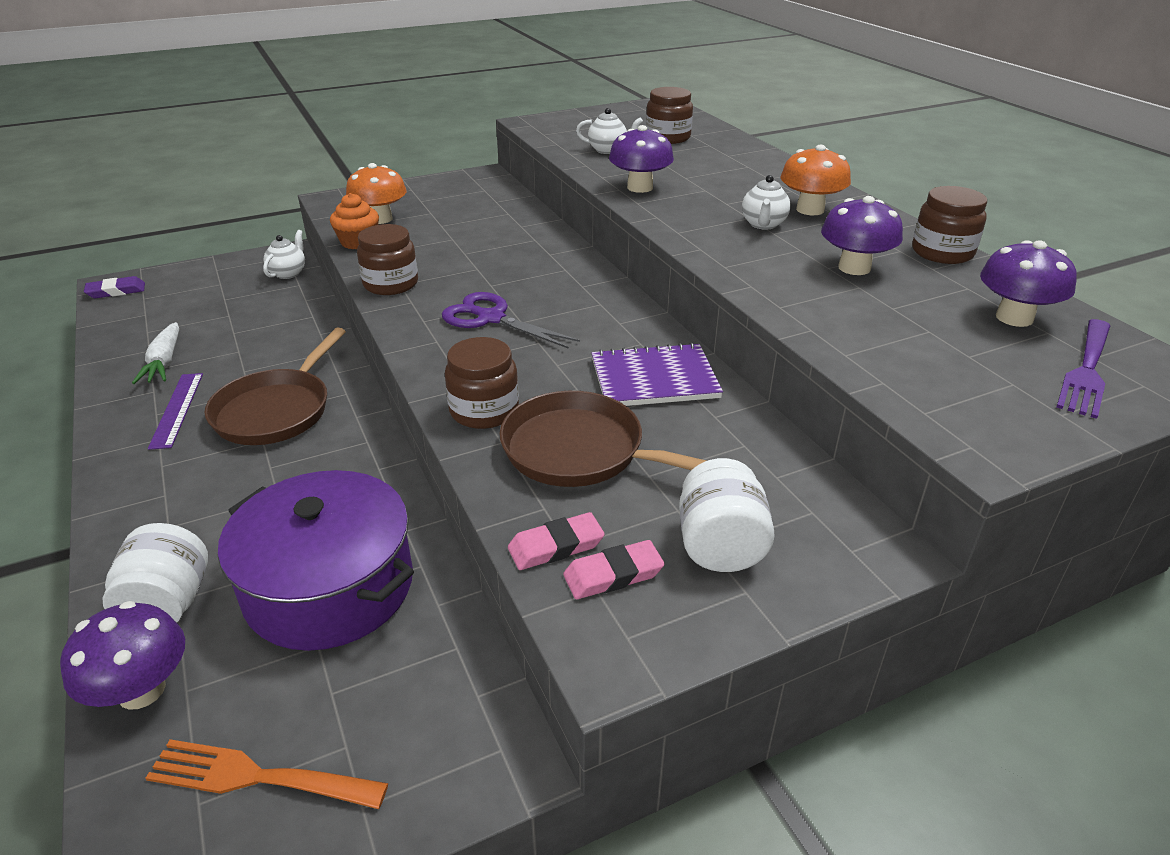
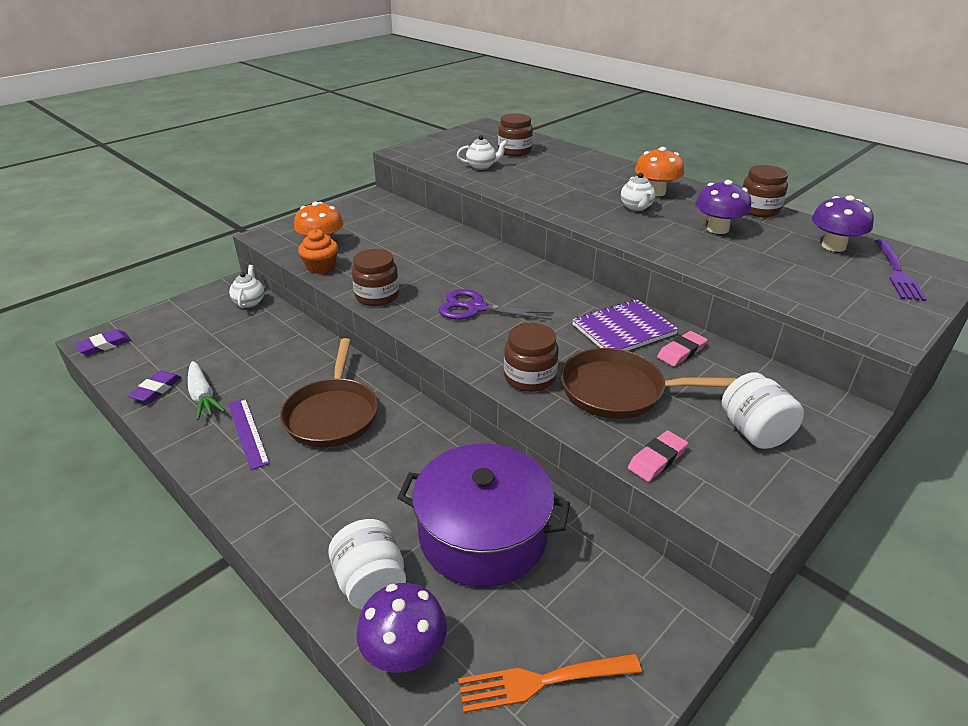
camera: 20 degrees left, 0 degrees up
pink eraser [563,540,665,599] -> pink eraser moved to [657,331,708,367]
purple mushroom [609,125,674,193] -> none
none -> purple eraser [128,370,181,403]

